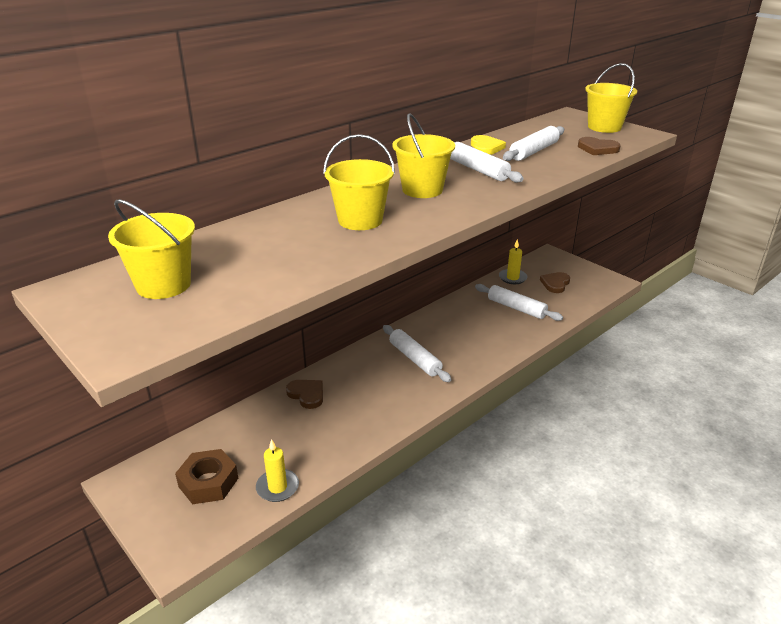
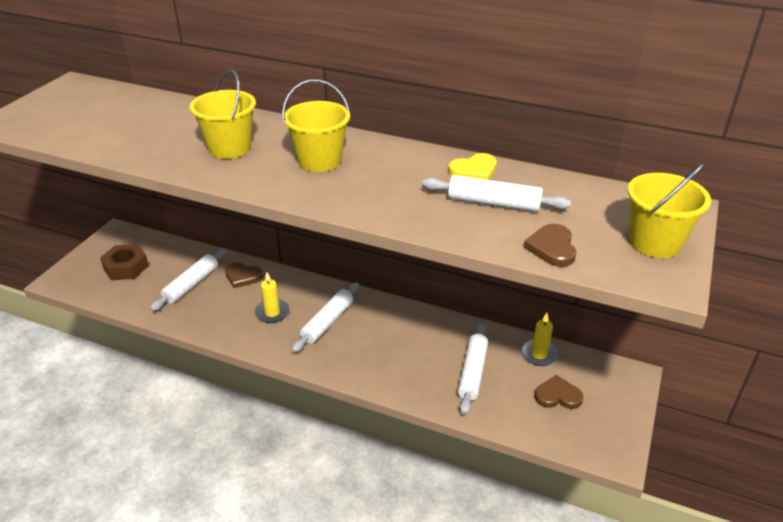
camera: 65 degrees right, 5 degrees up
yellow bucket [108,199,195,299] -> none
yellow candle [256,439,299,502] -> yellow candle moved to [255,272,290,323]
brown heart [286,380,323,409] -> brown heart turned 90 degrees clockwise [225,262,263,288]
white rolling pin [450,142,523,183] -> white rolling pin moved to [150,248,226,311]

